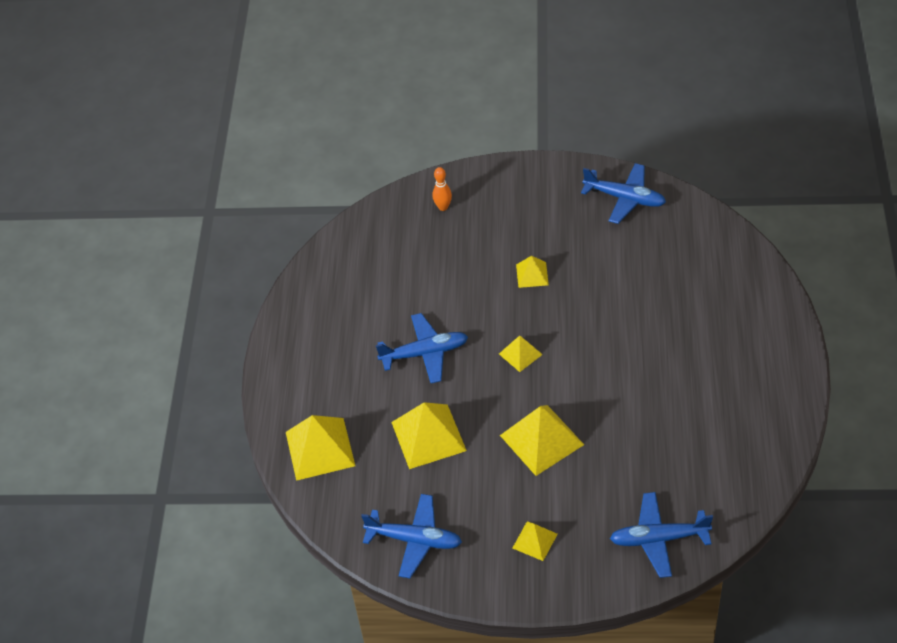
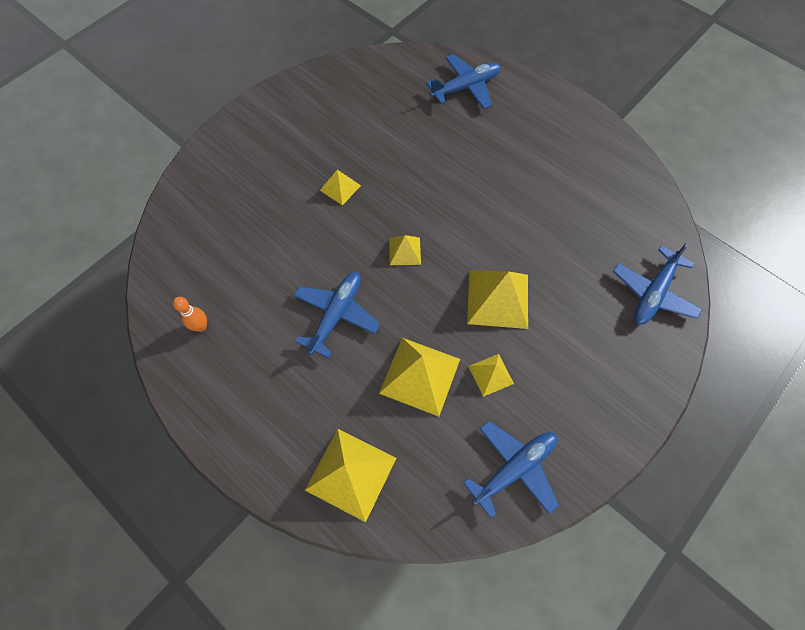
camera: 55 degrees left, 15 degrees up
orange bowling pin [432,167,452,211] -> orange bowling pin moved to [173,297,207,332]
yellow pyramid [513,521,558,561] -> yellow pyramid moved to [468,354,514,397]
blue plane [581,163,666,224] -> blue plane moved to [426,54,501,109]

